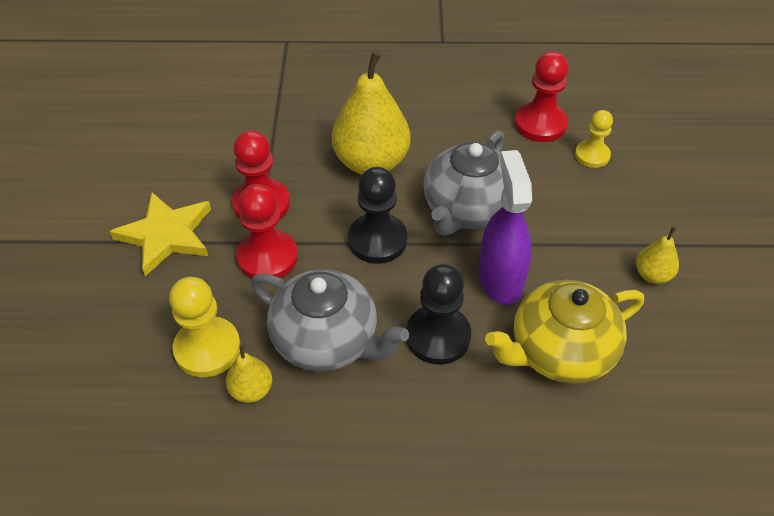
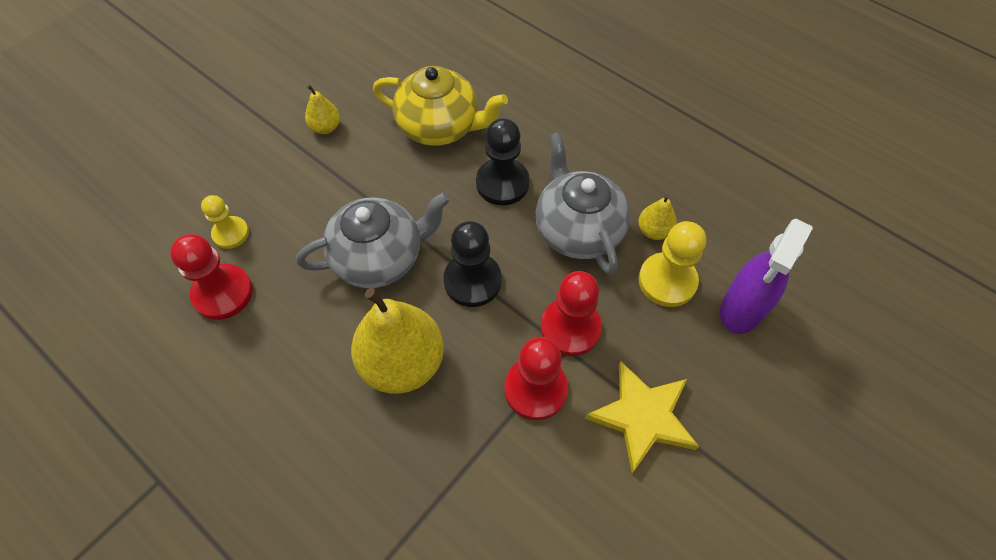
camera: 140 degrees left, 10 degrees up
purple spray bottle [479,150,532,305] -> purple spray bottle moved to [720,219,813,334]

